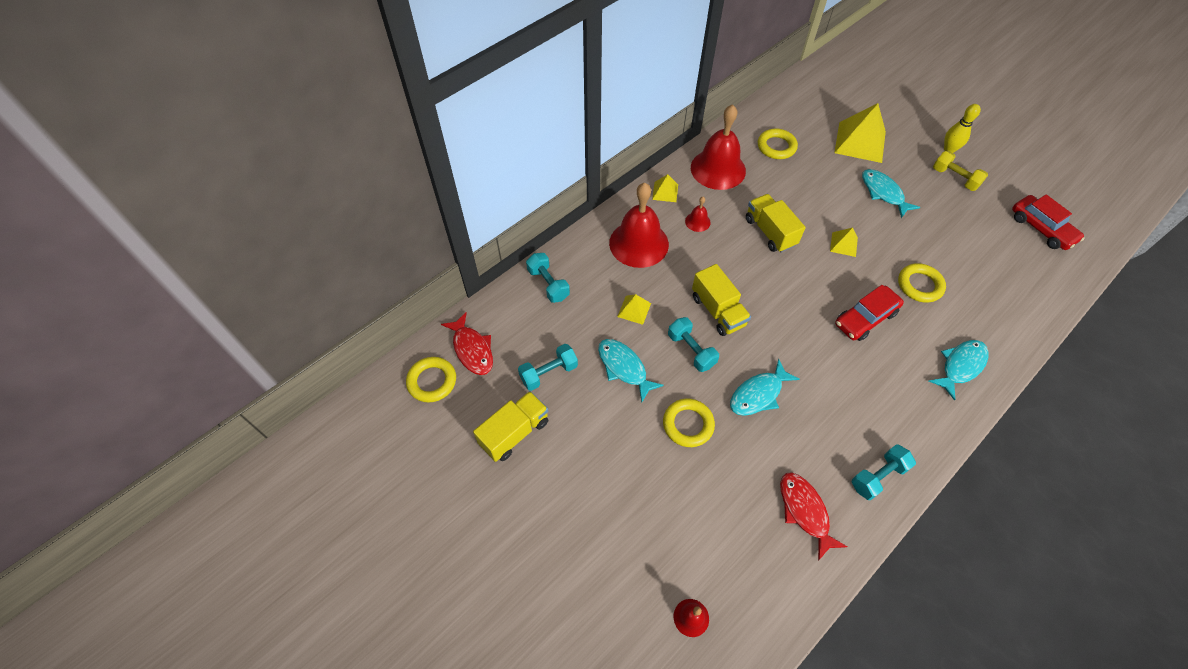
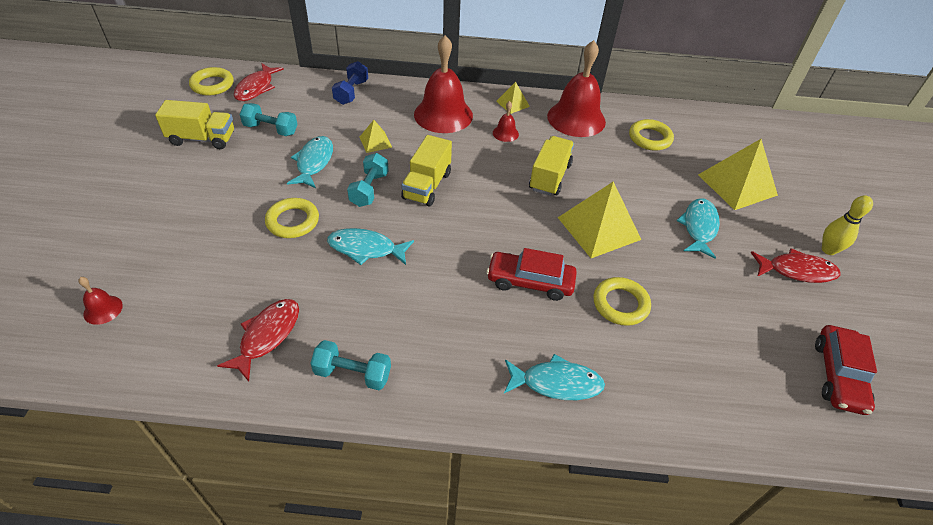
camera: 45 degrees right, 10 degrees down
turquoise dumbbell [526,253,570,303] -> blue dumbbell [332,61,368,105]
yellow pyramid [830,228,858,257] -> yellow pyramid [558,181,641,258], size x2.03
yellow dumbbell [933,151,988,191] -> red fish [751,248,840,283]

